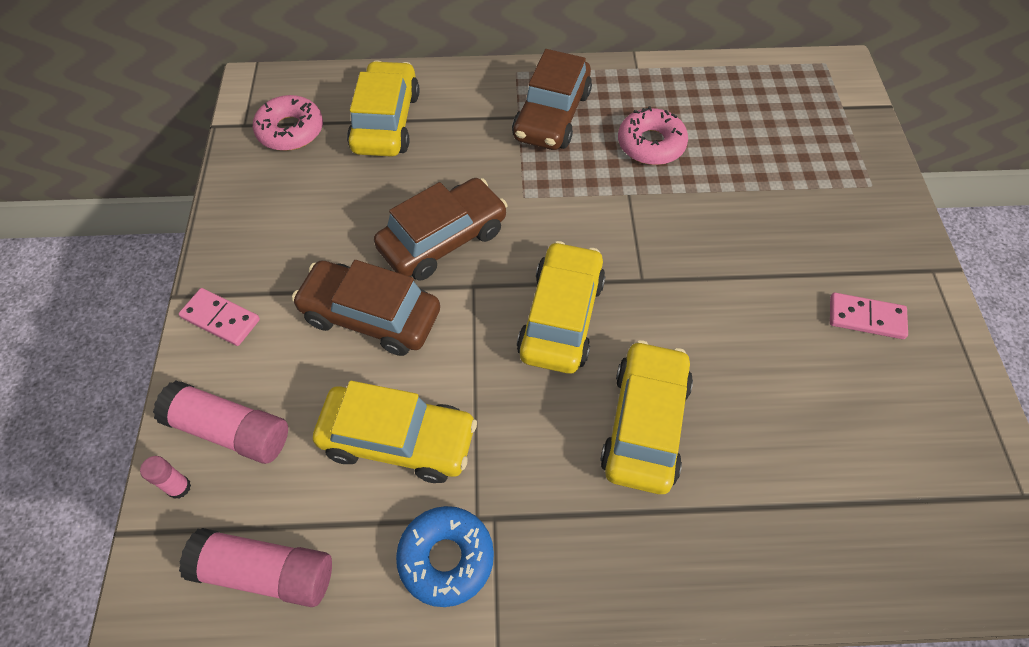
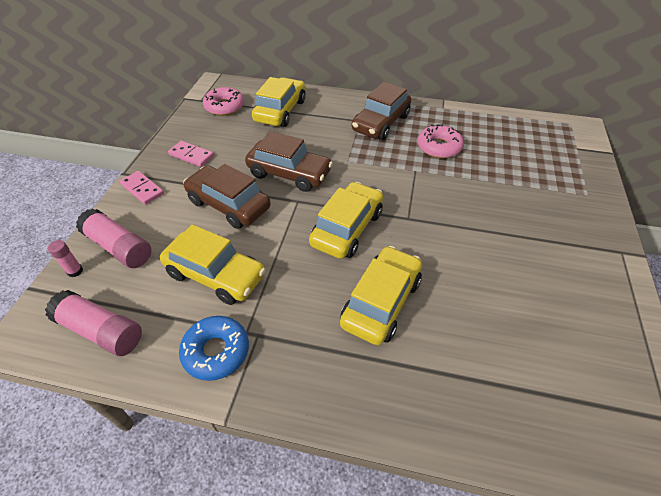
camera: 15 degrees right, 10 degrees down
brown car [374,178,508,281] -> brown car turned 45 degrees clockwise [245,131,333,192]
pink domino [830,293,908,339] -> pink domino moved to [168,141,214,167]

